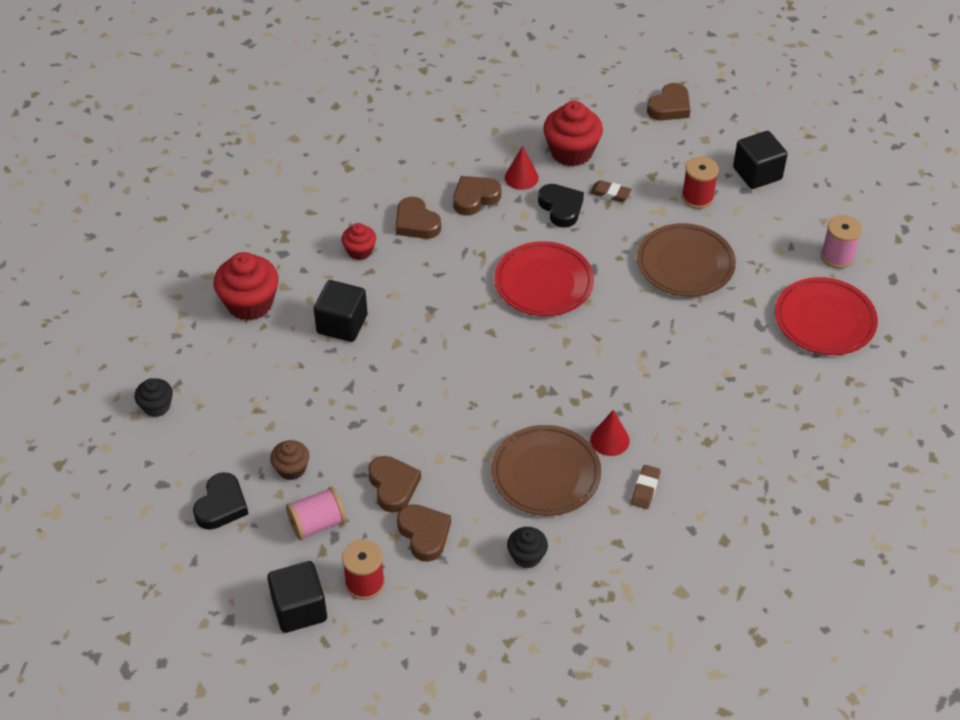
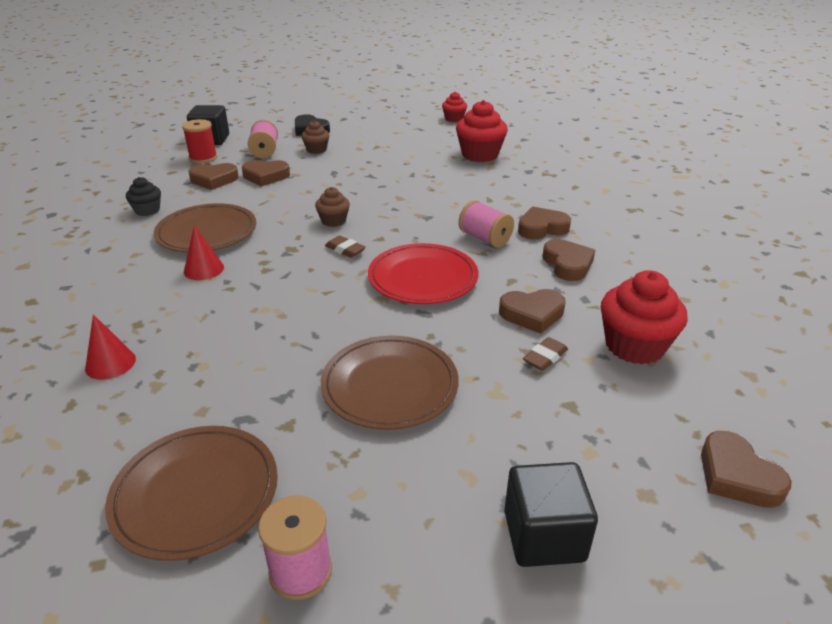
camera: 110 degrees right, 15 degrees down
black cupcake [135,378,173,417] -> none
black cube [314,280,367,342] -> none
red cupcake [342,223,376,260] -> red cupcake moved to [442,92,467,122]
red cone [505,146,539,190] -> red cone moved to [85,314,136,380]
black heart [538,184,584,228] -> brown heart [499,289,566,334]
brown eraser [631,465,661,509] -> brown eraser moved to [325,236,366,258]
red spool [682,157,719,209] -> none
red plate [775,277,878,355] -> brown plate [105,426,278,561]
none -> brown cupcake [315,187,350,227]
none -> pink spool [459,200,514,248]

